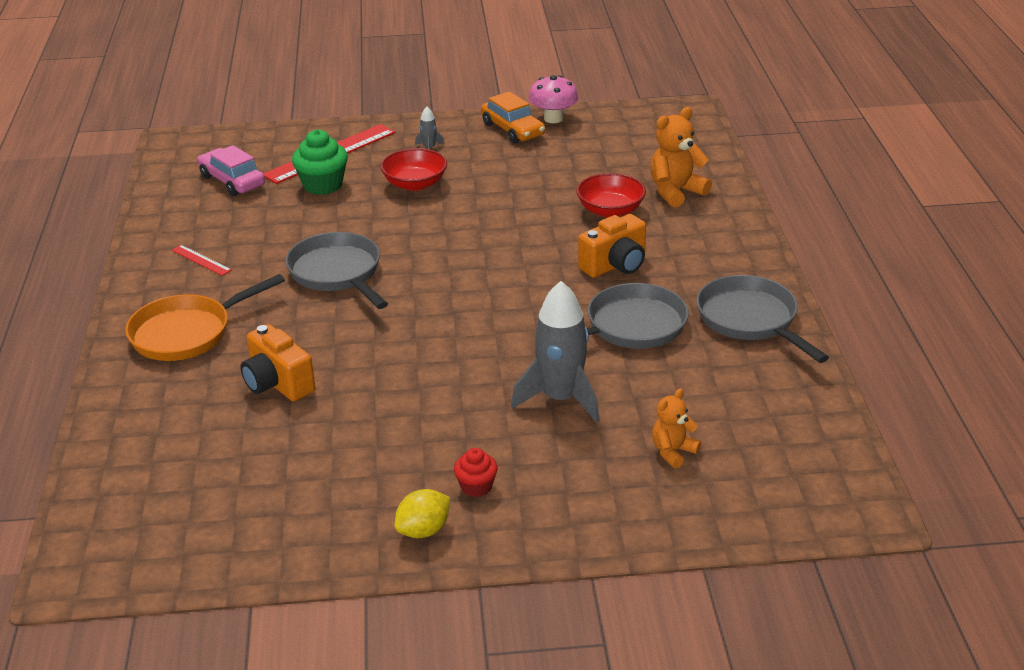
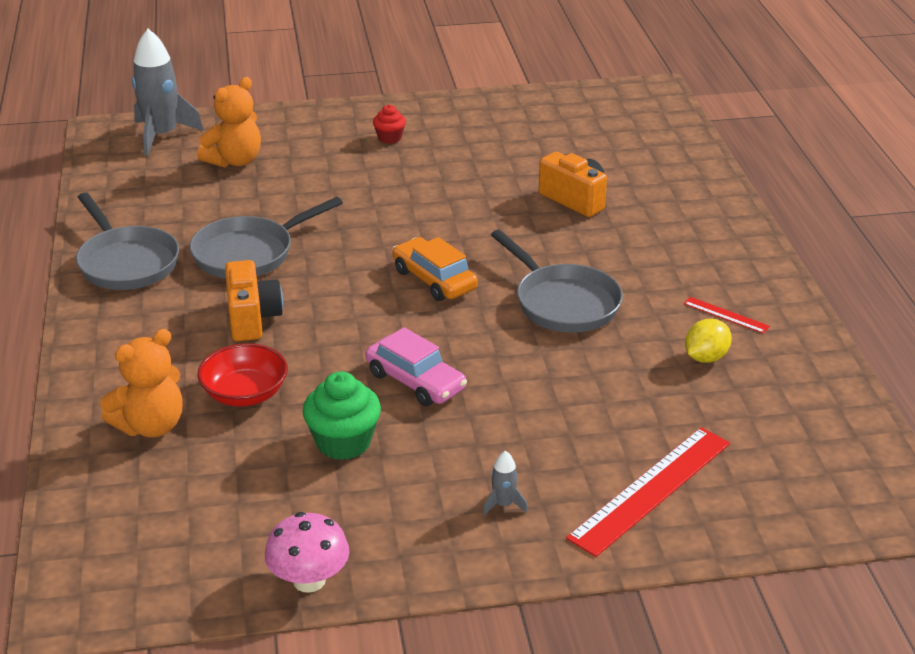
camera: 175 degrees right, 0 degrees up
orange pan [125,274,285,361] -> none
pink car [197,145,265,196] -> pink car moved to [365,327,467,406]
green cupcake [292,129,348,195] -> green cupcake moved to [303,372,381,460]
red bowl [380,148,447,191] -> none
yellow lemon [394,489,450,538] -> yellow lemon moved to [685,319,732,363]
orange car [481,91,545,143] -> orange car moved to [392,237,478,301]
grey rocket [511,281,600,423] -> grey rocket moved to [132,29,204,156]
orange camera [578,214,646,278] -> orange camera turned 120 degrees clockwise [225,260,283,341]
orange teddy bear [652,389,701,468] -> orange teddy bear [197,77,261,167], size x1.62

